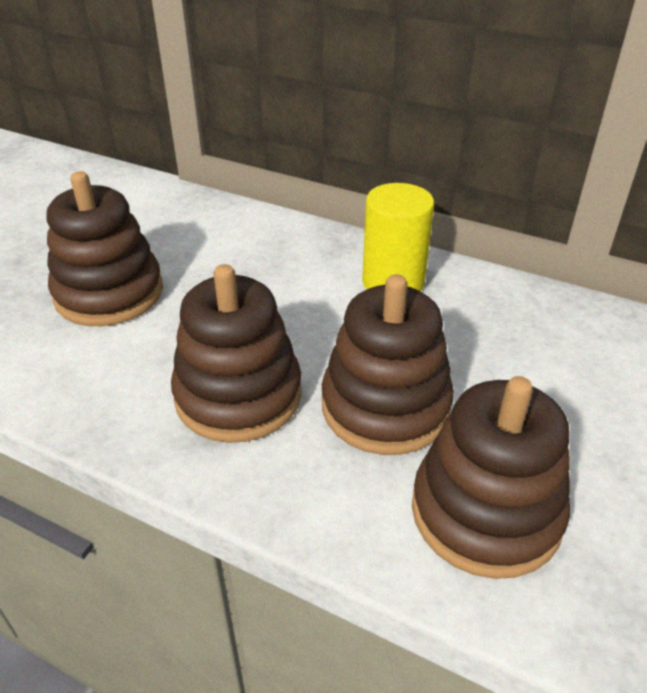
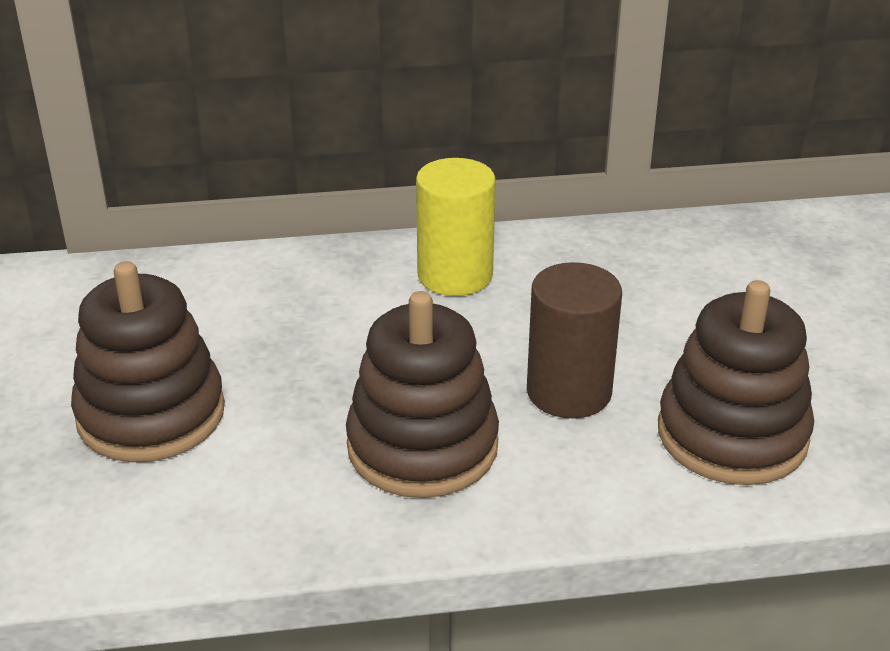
camera: 35 degrees left, 5 degrees down
brown stacking toy [322,274,454,455] -> brown cylinder [527,262,622,418]

